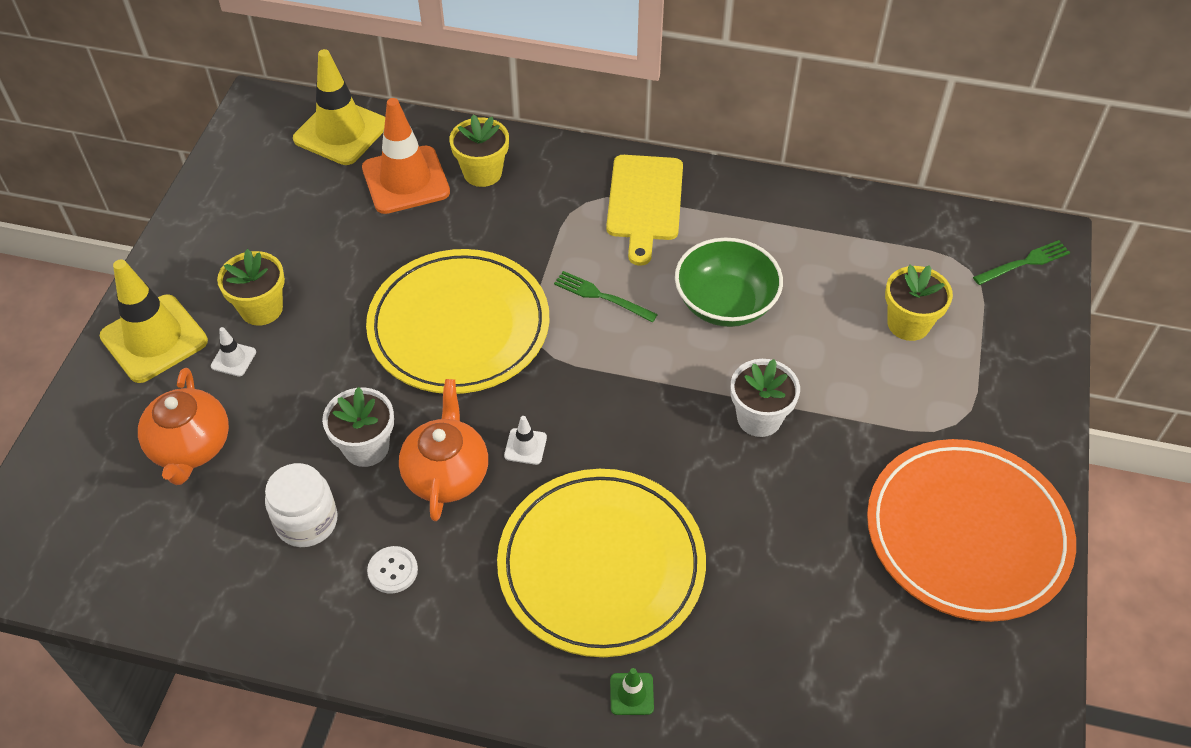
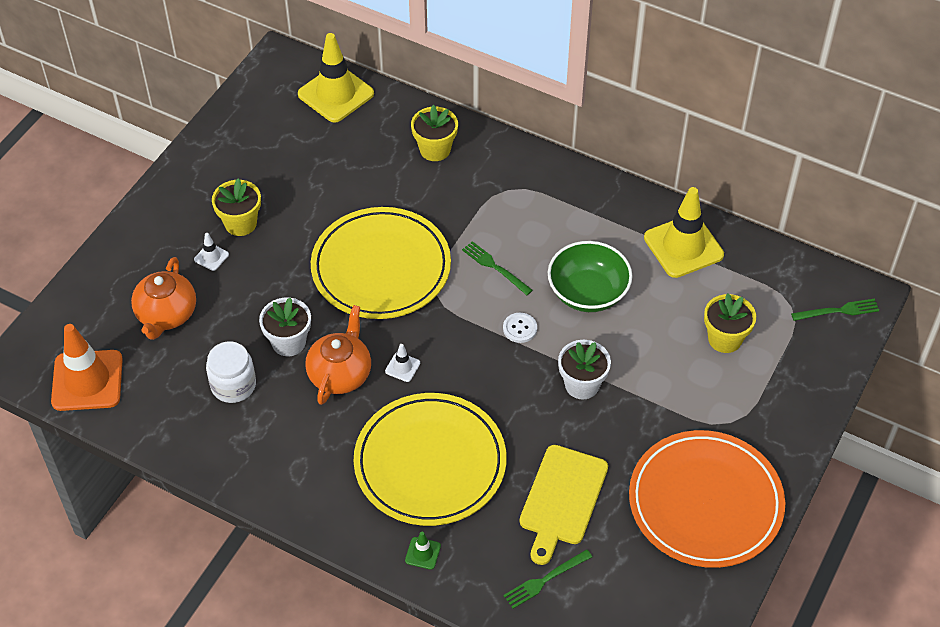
camera: 15 degrees right, 0 degrees up
yellow traffic cone [100,259,208,383] -> yellow traffic cone moved to [644,187,724,278]
orange traffic cone [362,98,450,214] -> orange traffic cone moved to [51,324,123,411]
white button [367,546,418,594] -> white button moved to [503,313,537,343]
yellow cutting board [606,155,683,266] -> yellow cutting board moved to [520,445,608,565]
none -> green fork [503,549,592,609]

